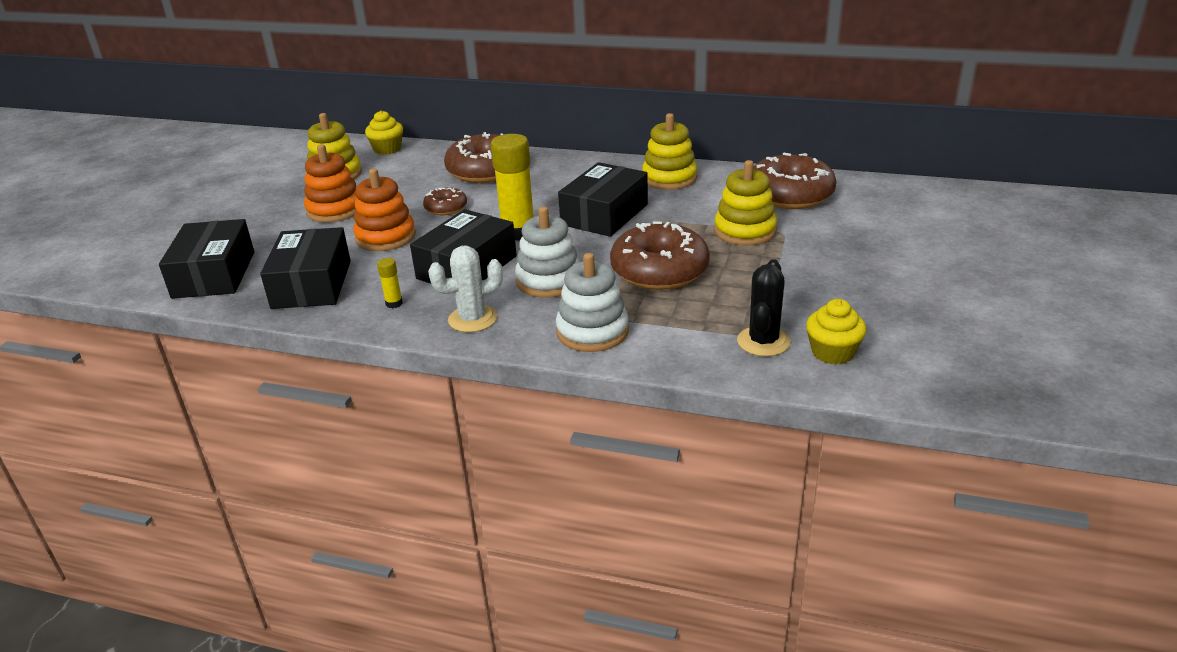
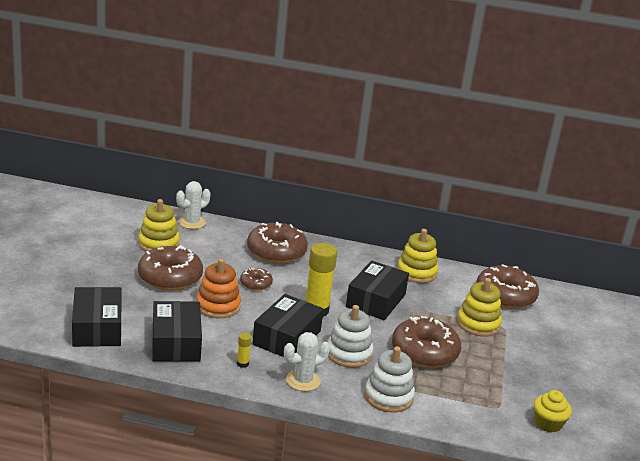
camera: 10 degrees left, 5 degrees down
orange stacking toy [304,144,357,223] -> brown donut [138,245,203,291]
yellow cupcake [365,111,403,155] -> white cactus [176,181,211,229]
black cactus [737,259,791,357] -> none

